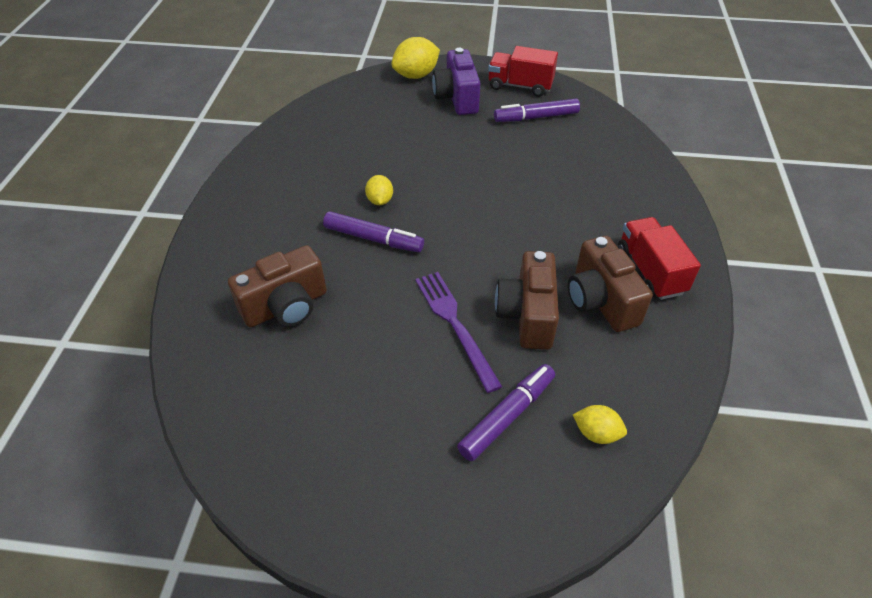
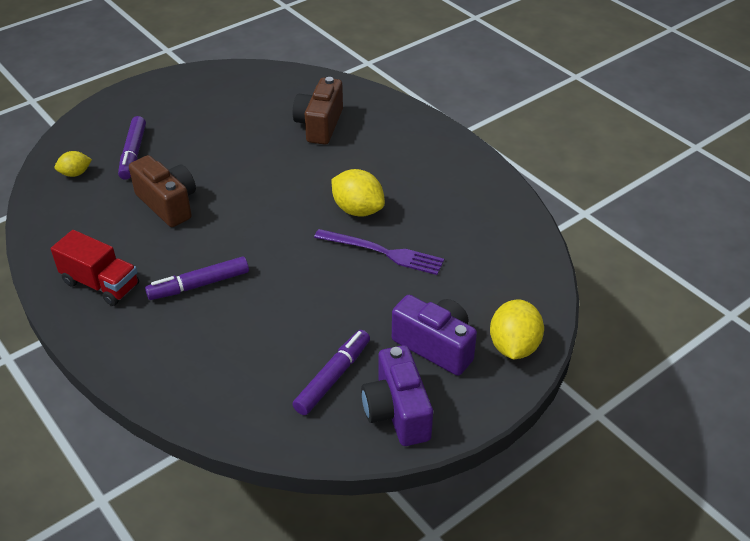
camera: 135 degrees right, 5 degrees down
purple marker [323,211,424,252] -> purple marker moved to [145,256,249,300]
yellow lemon [365,175,393,205] -> yellow lemon [331,169,385,217], size x1.72
purple fork [415,272,502,393] -> purple fork moved to [314,229,444,275]
red truck [488,46,558,97] -> purple camera [361,345,433,446]
brown camera [568,236,653,332] -> none

